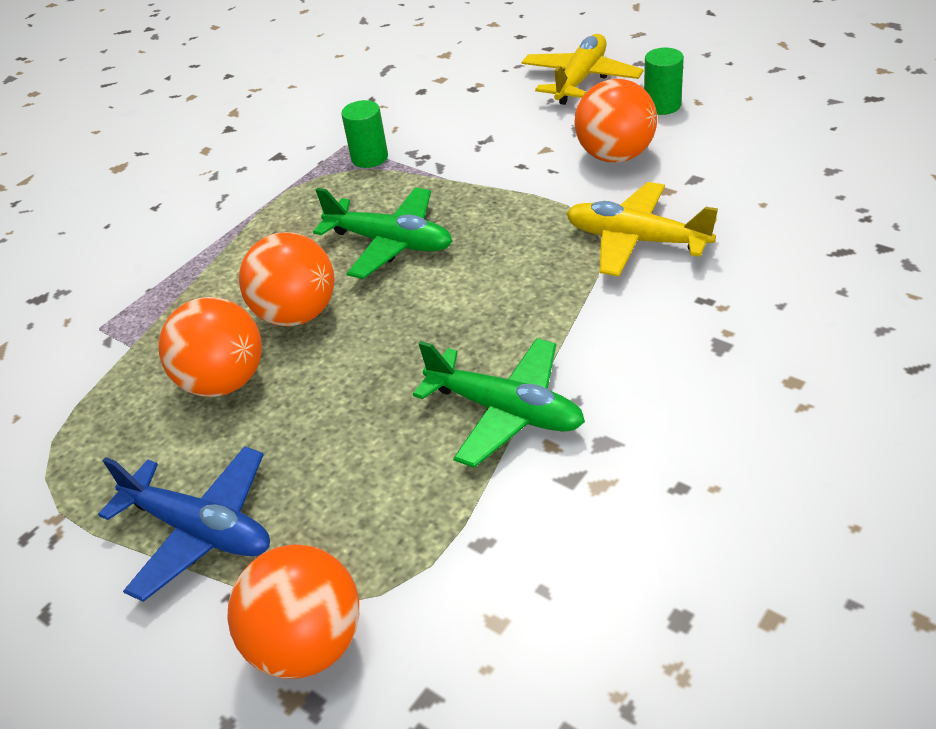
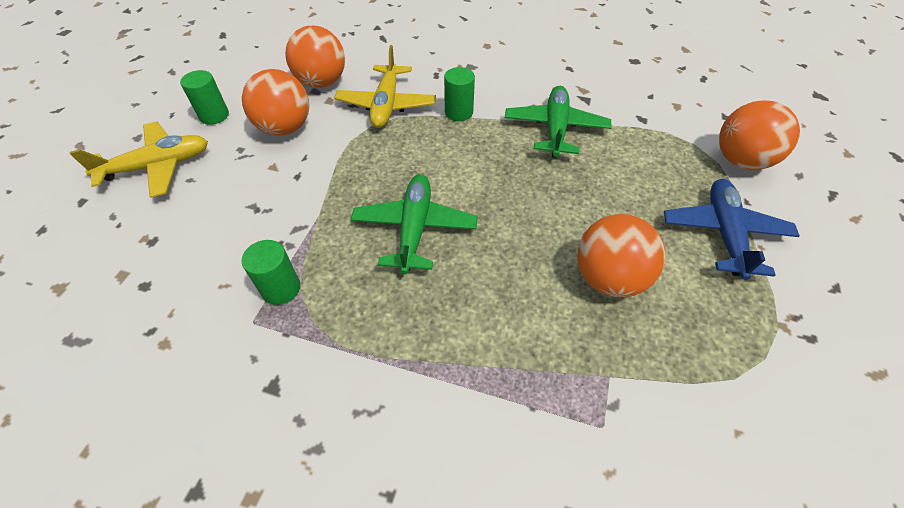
camera: 115 degrees left, 10 degrees up
orange ball [239,232,334,327] -> orange ball moved to [285,26,345,88]
yellow plane [522,34,644,105] -> yellow plane turned 150 degrees clockwise [70,121,208,198]
none -> green cylinder [444,67,475,121]

